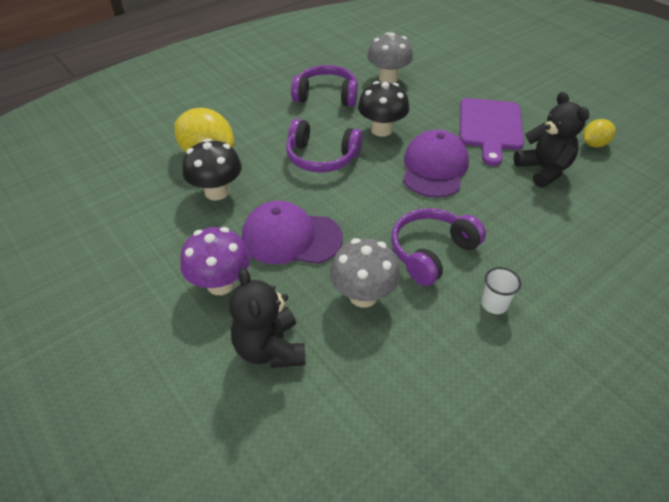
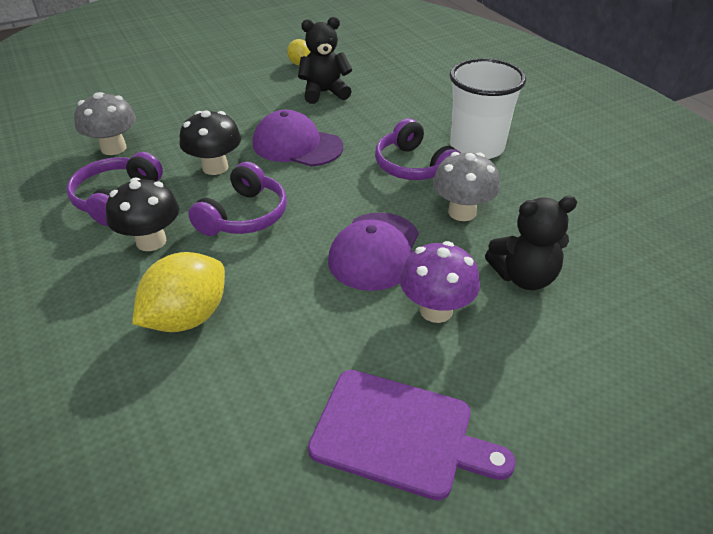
camera: 80 degrees left, 5 degrees down
black mushroom [183,139,242,200] -> black mushroom moved to [106,178,179,251]
purple cutting board [460,98,524,166] -> purple cutting board moved to [308,370,516,501]
white cup [481,267,521,314] -> white cup [450,58,526,159], size x2.46

